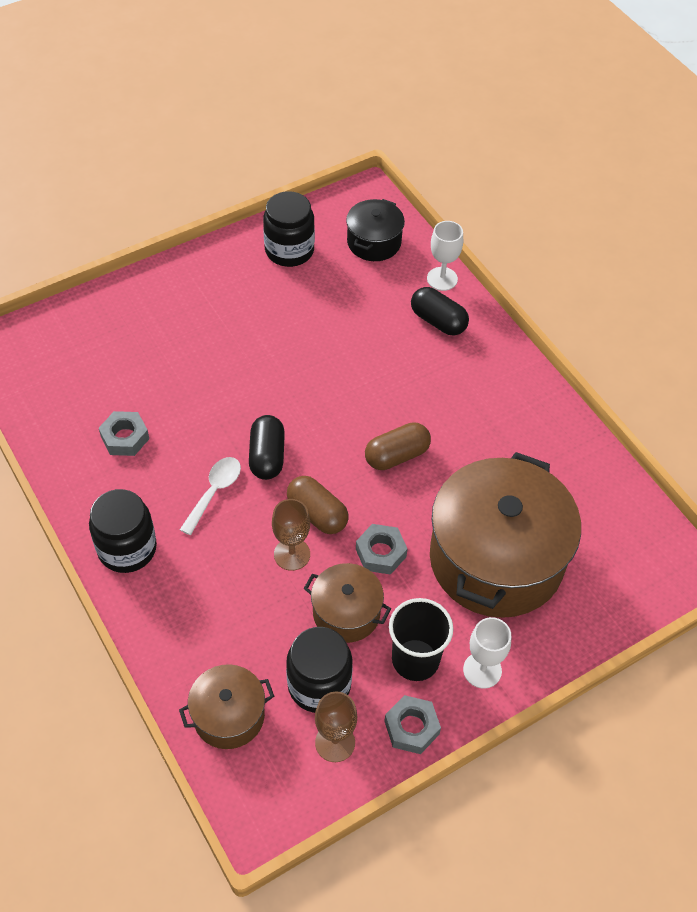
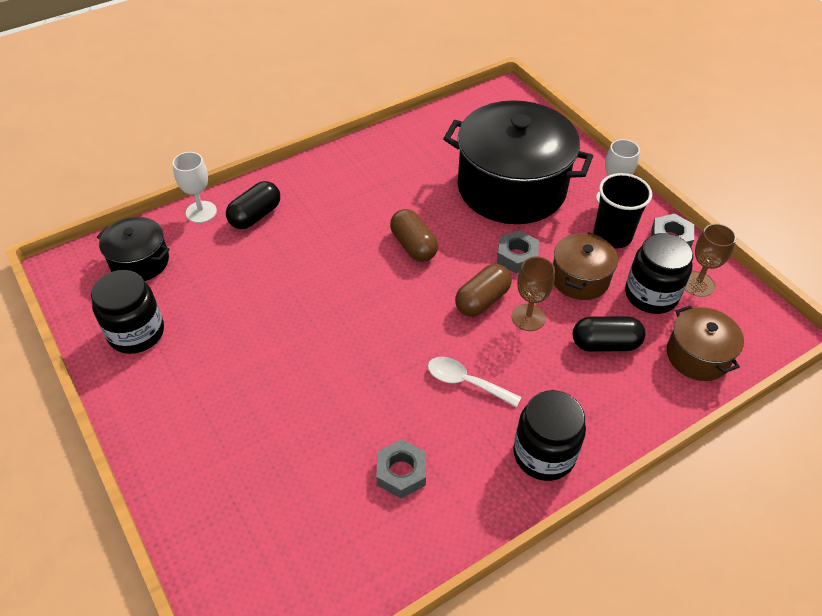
camera: 90 degrees left, 5 degrees down
black capsule [249,415,285,480] -> black capsule moved to [573,316,646,352]
brown pot [430,452,581,618] -> black pot [443,100,593,224]

